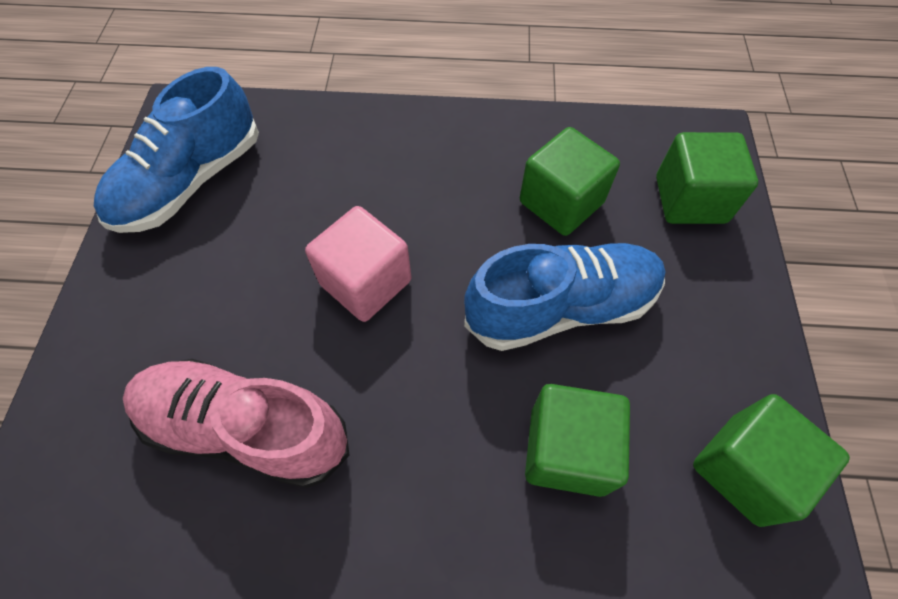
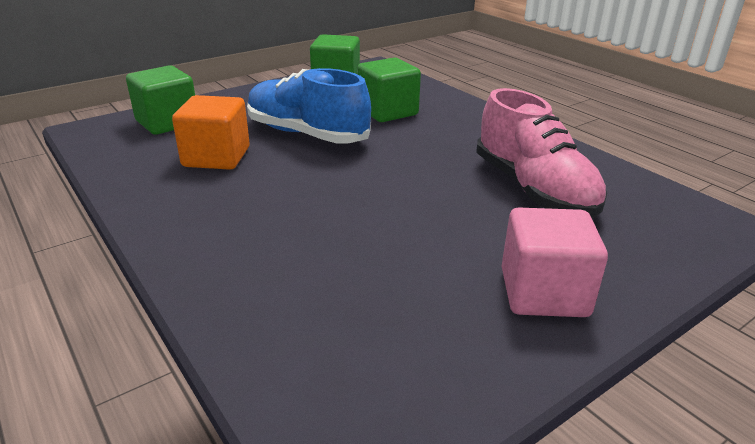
camera: 130 degrees left, 30 degrees down
blue shoe [94,67,259,233] -> none
pink cube [305,206,412,322] -> pink cube moved to [502,207,608,317]
green cube [520,127,620,236] -> orange cube [172,95,250,170]

